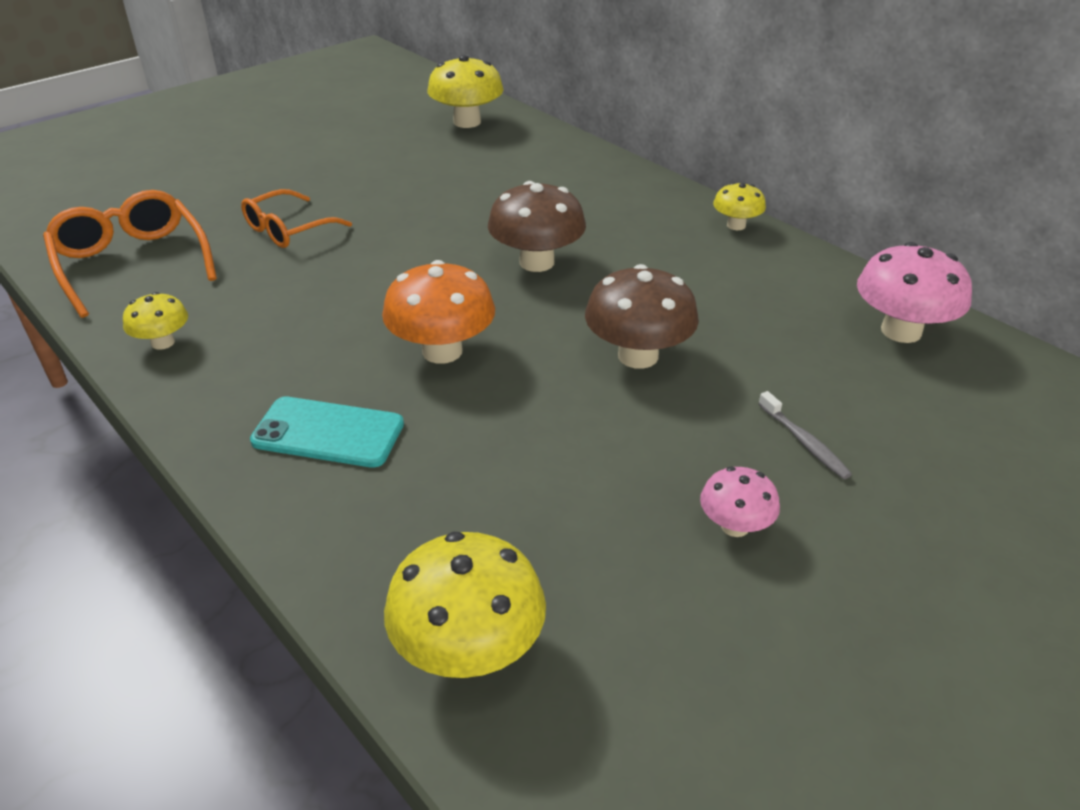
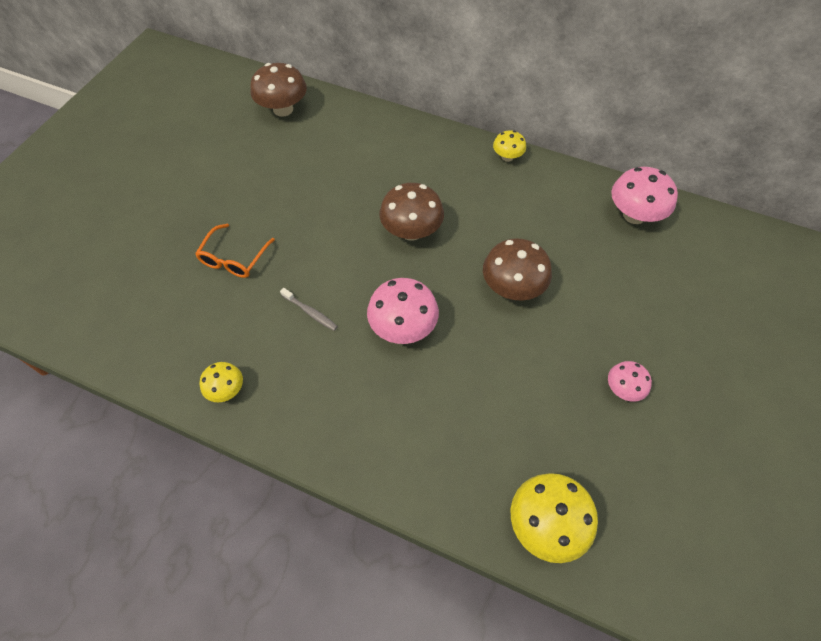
camera: 25 degrees left, 20 degrees up
orange glasses [43,190,217,318] -> none
turquoise phone [250,396,404,468] -> none
orange mushroom [382,260,495,364] -> pink mushroom [367,278,439,344]
yellow mushroom [427,55,504,128] -> brown mushroom [250,63,307,116]
grey toothbrush [758,391,852,479] -> grey toothbrush moved to [280,288,338,331]

